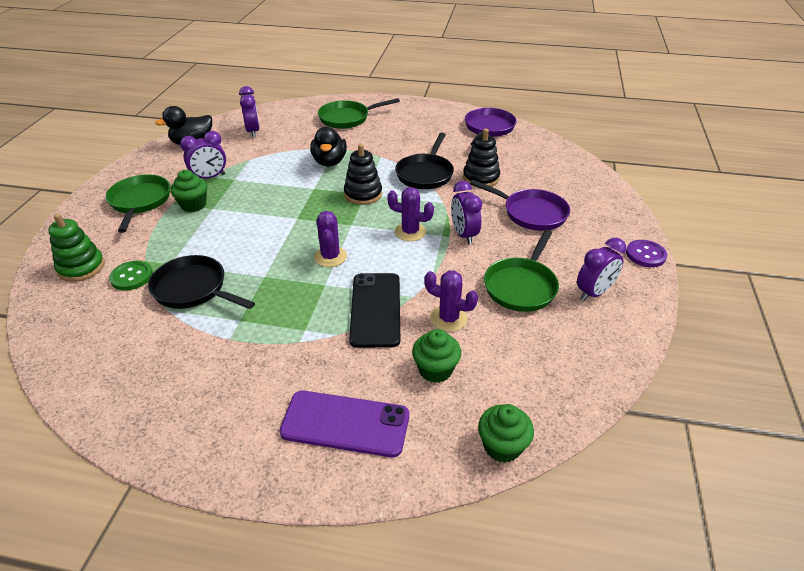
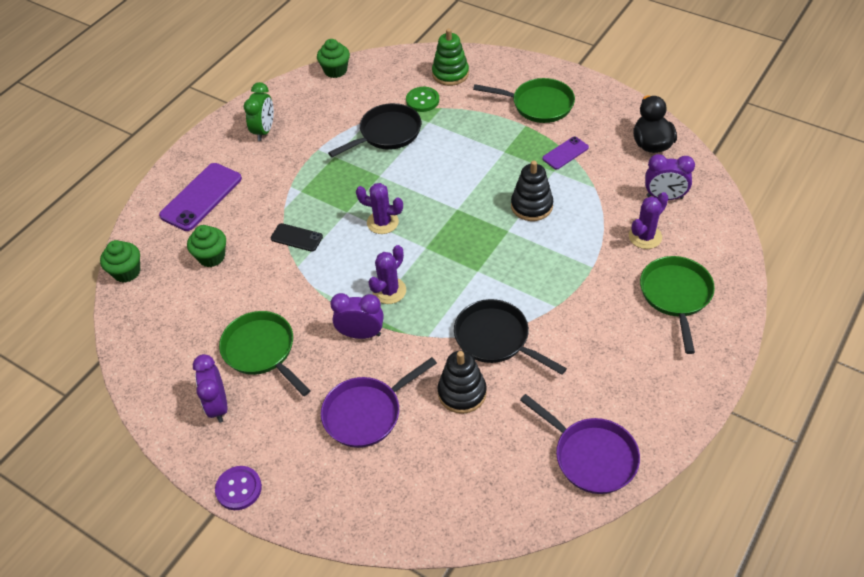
camera: 115 degrees right, 10 degrees up
green cupcake [170,170,207,212] -> green cupcake moved to [317,39,350,78]
purple clock [180,131,226,179] -> purple phone [542,136,589,169]
black duck [310,127,347,166] -> none
black stacking toy [344,144,382,205] -> black stacking toy moved to [511,161,553,221]
black phone [349,273,400,348] -> black phone [270,223,323,252], size x0.55
purple cactus [425,271,478,332] -> purple cactus moved to [629,192,669,249]
none -> green clock [244,82,274,141]

